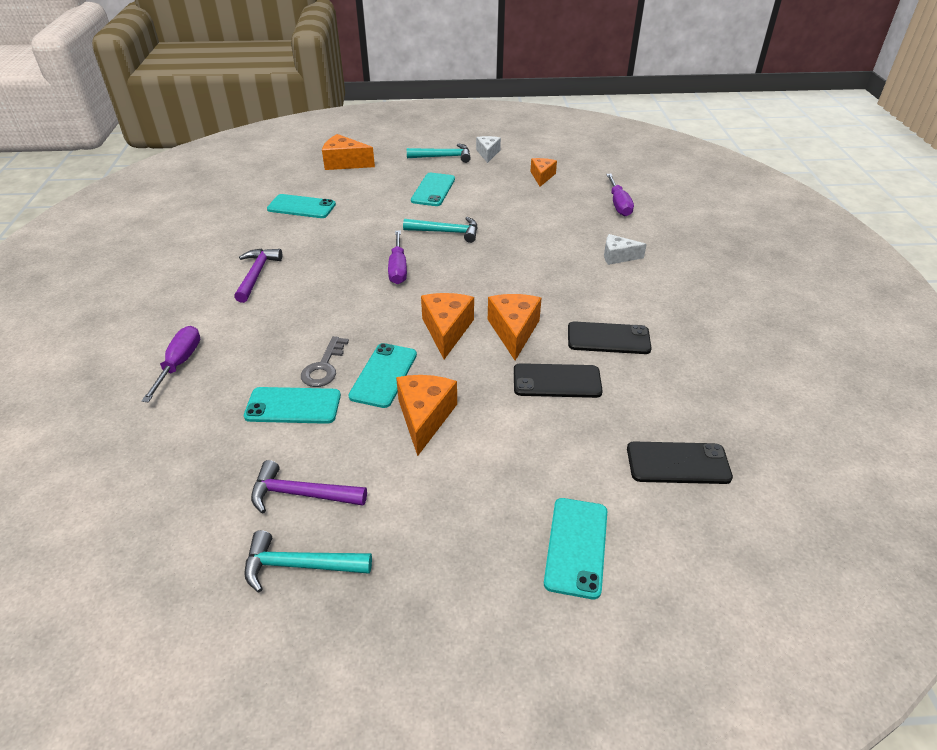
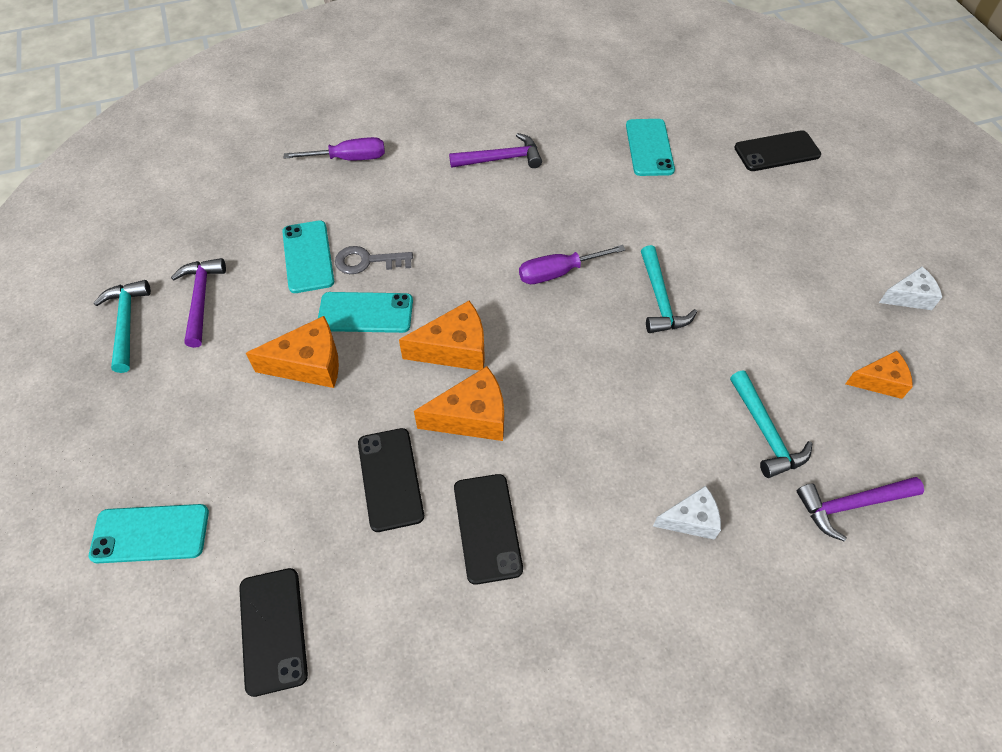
camera: 75 degrees right, 15 degrees up
orange cheese [322,134,375,170] -> black phone [734,130,821,171]
turquoise hammer [407,143,471,163] -> turquoise hammer moved to [730,370,812,478]
turquoise phone [411,173,455,206] -> none
white cheese [604,234,647,265] -> white cheese turned 90 degrees clockwise [653,486,721,540]
purple screwdriver [606,174,634,216] -> purple hammer [797,477,924,542]

